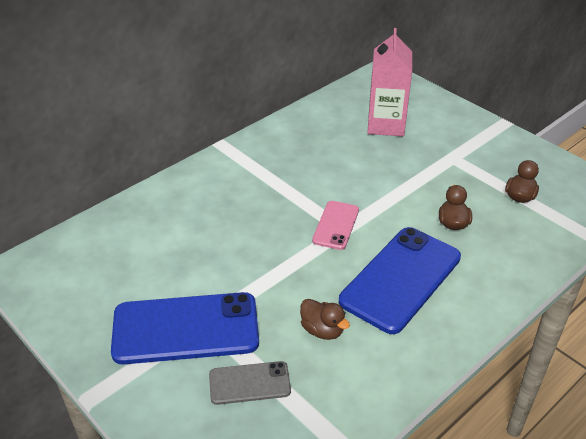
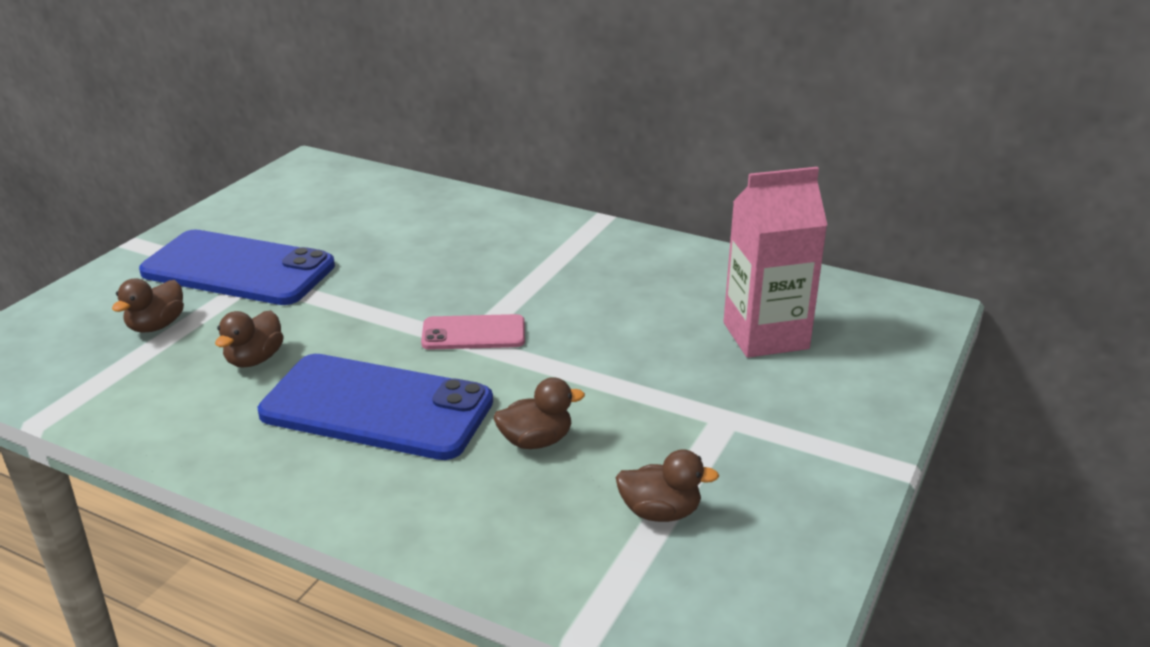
camera: 70 degrees right, 10 degrees down
blue phone [111,292,259,365] -> blue phone turned 45 degrees counterclockwise [139,230,335,305]
grey phone [209,361,291,405] -> brown duck [112,278,184,333]

